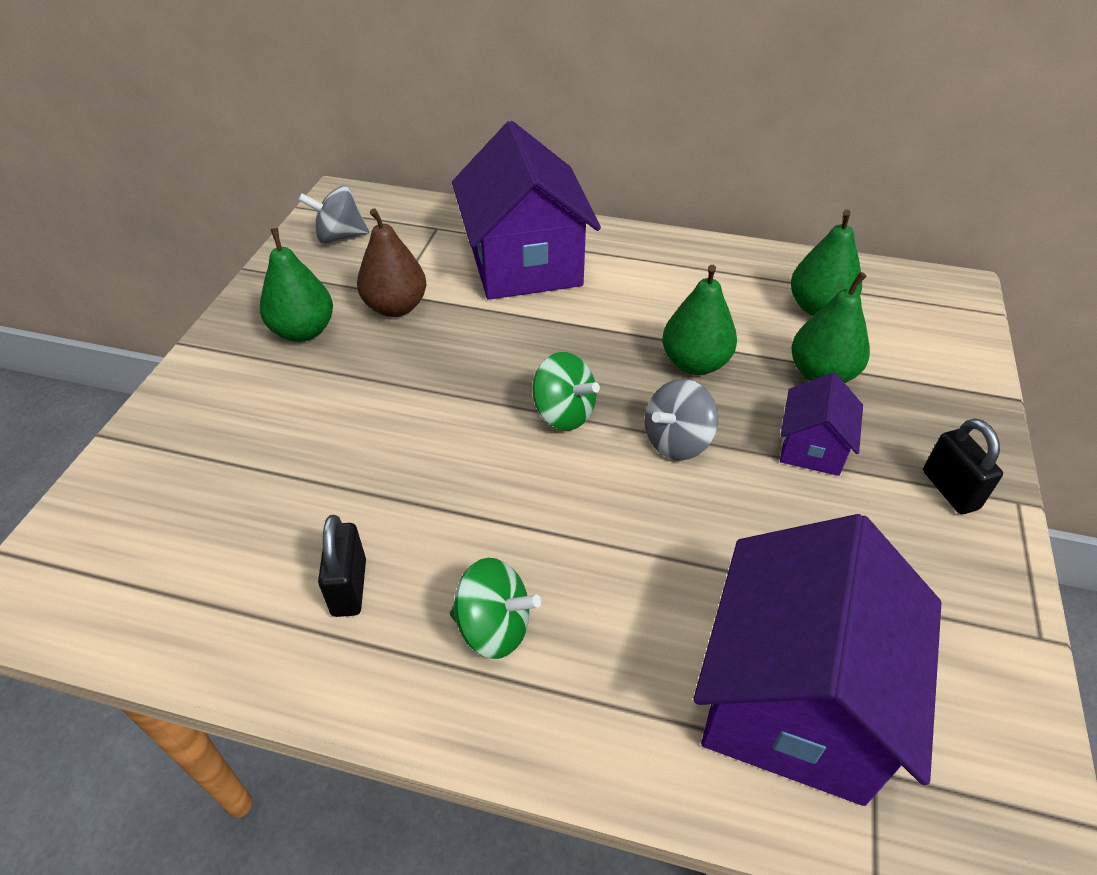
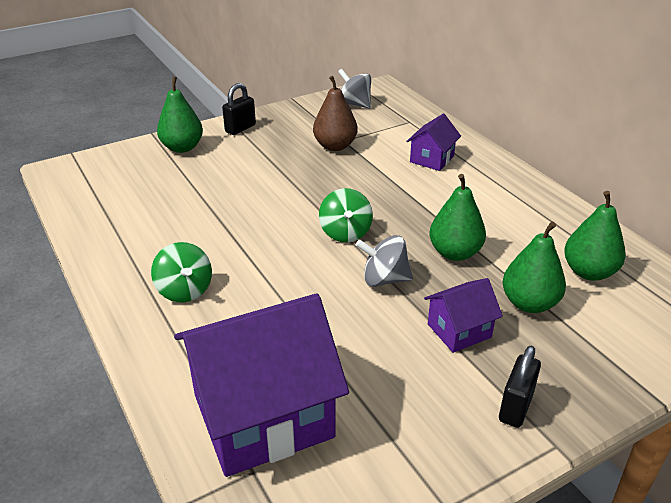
camera: 45 degrees right, 10 degrees down
green pear [260,228,333,342] -> green pear moved to [157,76,203,153]
black padlock [318,515,366,617] -> black padlock moved to [222,83,256,135]
purple house [452,121,601,300] -> purple house [406,114,461,171], size x0.48

